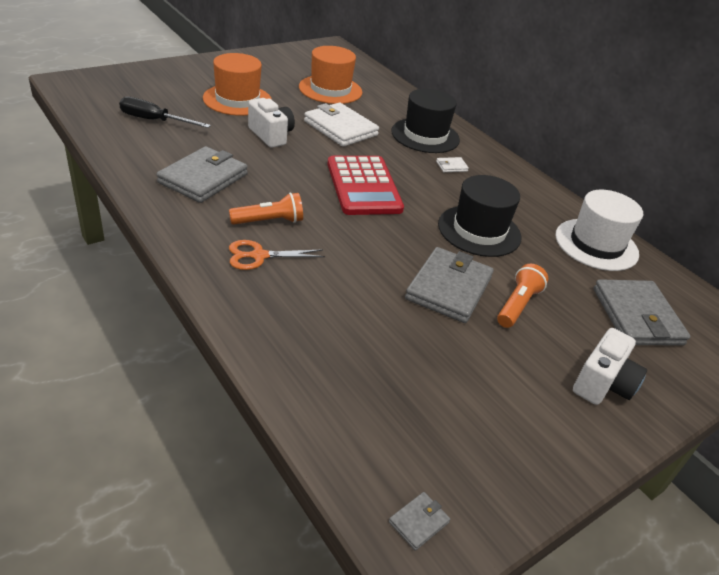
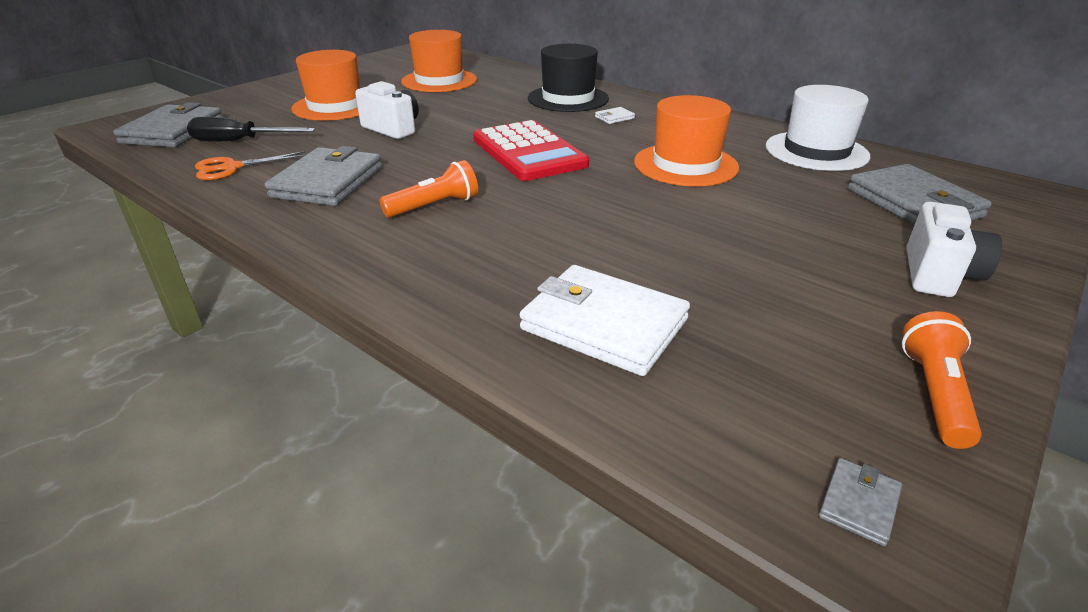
camera: 10 degrees left, 5 degrees down
orange scissors [229,240,325,270] -> orange scissors moved to [195,151,305,180]
white wallet [304,103,379,147] -> white wallet moved to [520,265,690,376]
grey wallet [405,247,494,323] -> grey wallet moved to [113,102,223,148]
black hat [438,175,521,257] -> orange hat [634,95,739,187]
orange flashlight [497,264,549,328] -> orange flashlight moved to [902,311,982,449]

